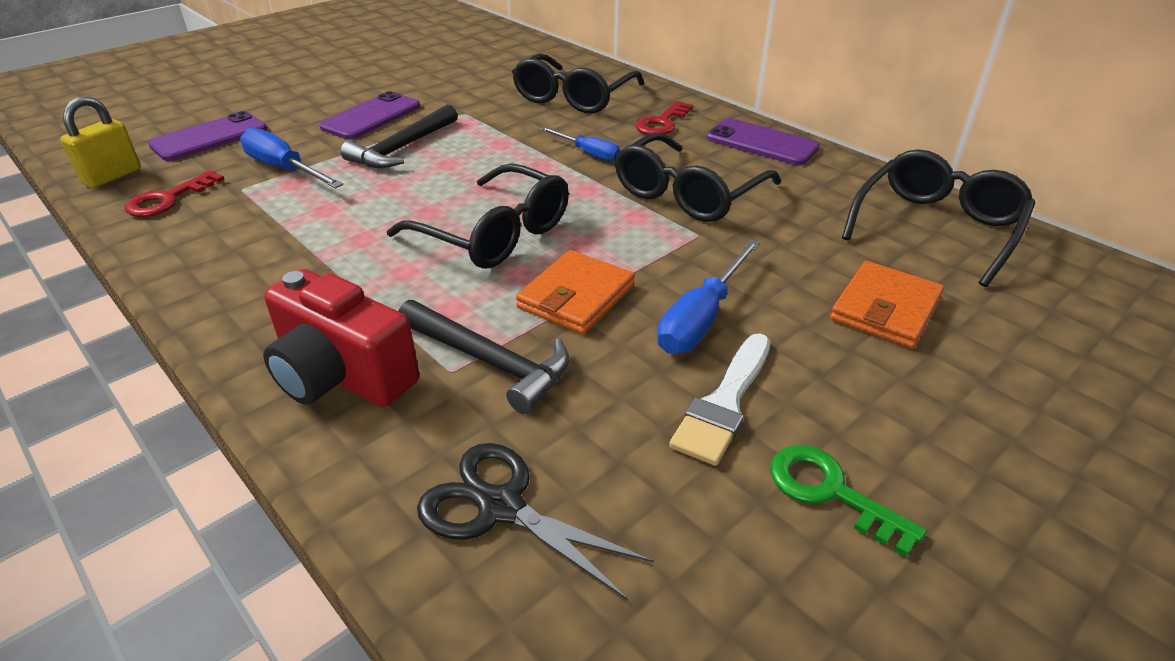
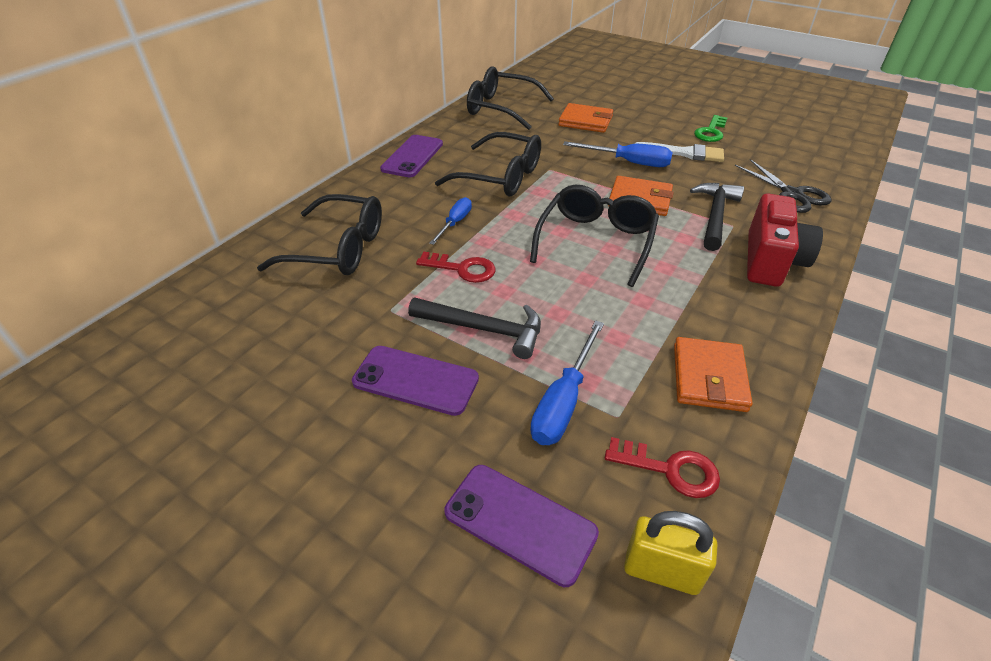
camera: 105 degrees left, 5 degrees up
black scissors [417,443,654,600] -> black scissors turned 45 degrees counterclockwise [735,159,832,213]
red key [635,101,693,135] -> red key moved to [416,252,496,283]
none -> orange wallet [674,337,753,412]

